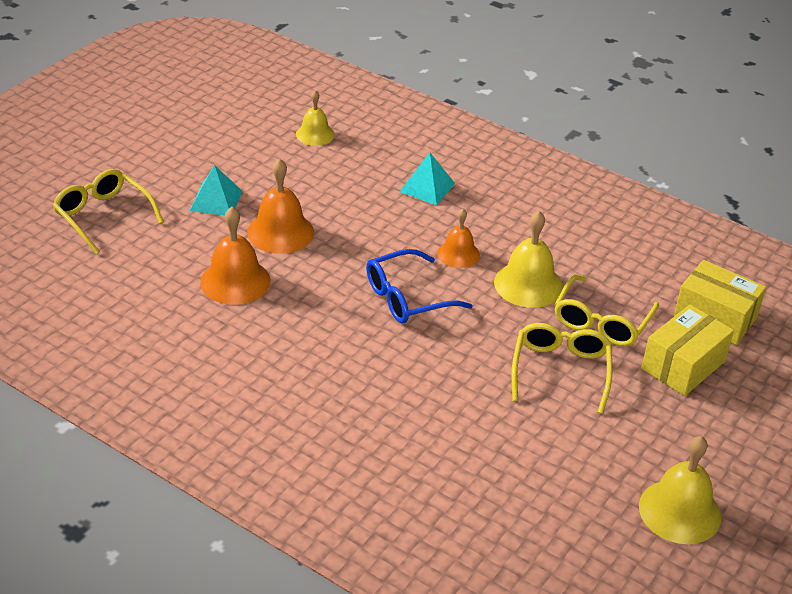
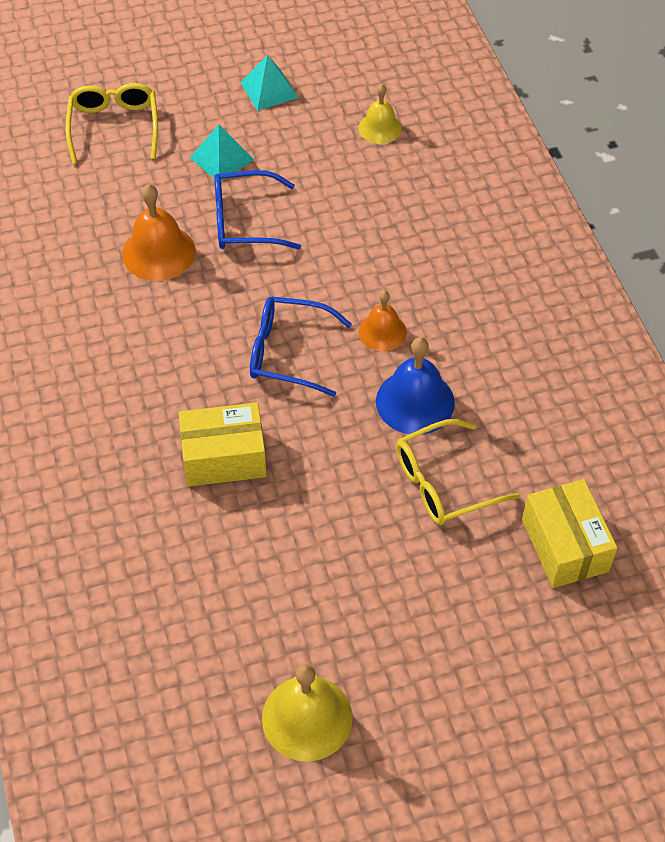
camera: 40 degrees right, 15 degrees up
orange bell [247,158,314,254] -> blue glasses [214,170,301,249]
turquoise pyramid [399,153,455,205] -> turquoise pyramid moved to [240,55,298,111]
yellow bell [494,211,563,308] -> blue bell [376,337,455,435]
yellow glasses [512,323,613,414] -> none
yellow box [641,304,734,396] -> yellow box moved to [179,402,267,487]

